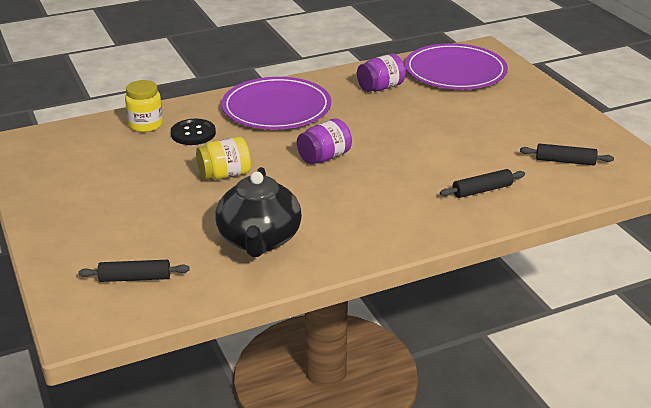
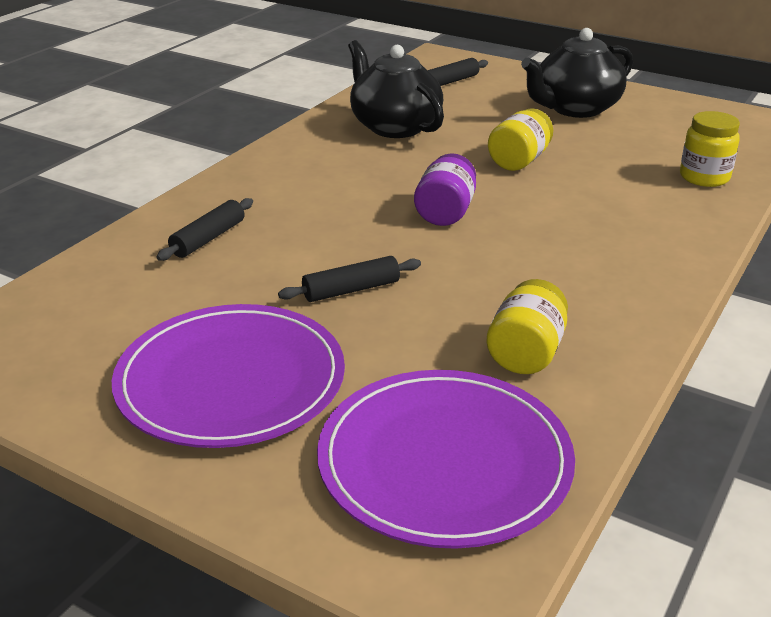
camera: 145 degrees right, 0 degrees up
black button [171,119,216,145] -> none
purple plate [221,77,331,129] -> purple plate moved to [112,304,345,448]
purple jar [357,53,406,92] -> yellow jar [486,279,568,374]
black rolling pin [520,143,614,165] -> black rolling pin moved to [278,256,421,302]
none -> black teapot [521,28,633,118]

